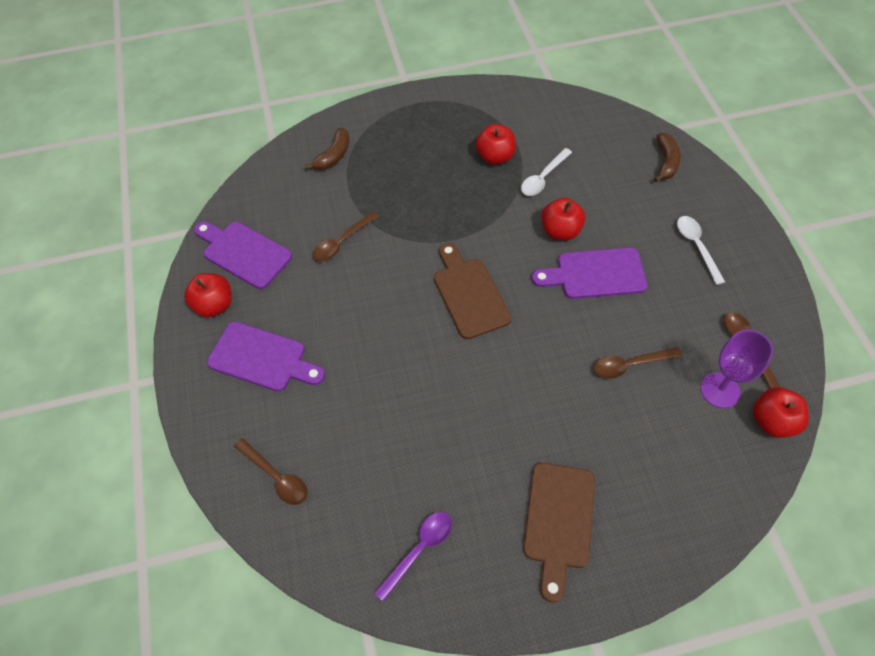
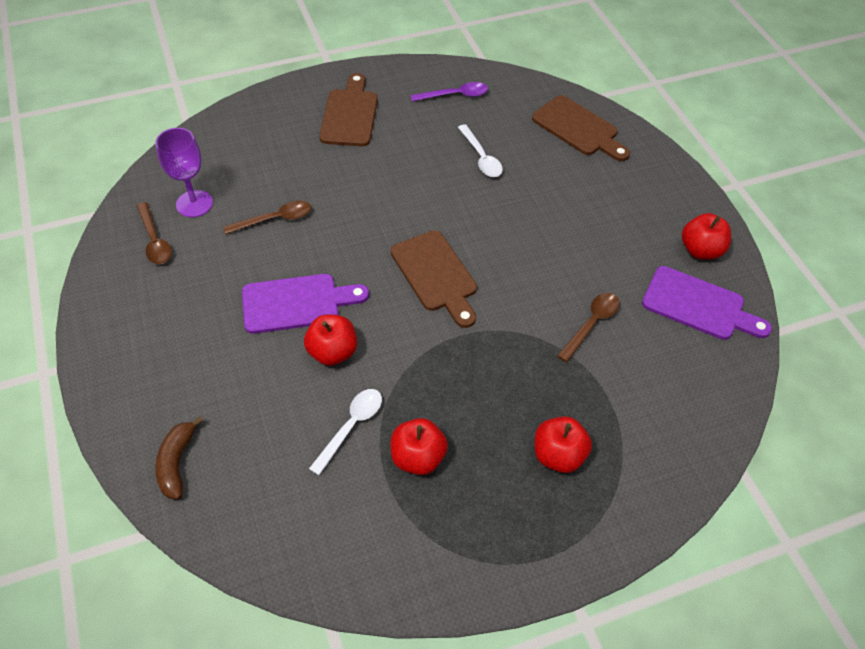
camera: 170 degrees right, 5 degrees down
purple cutting board [207,322,325,392] -> none
brown spoon [234,438,308,505] -> brown cutting board [532,95,630,161]
brown banana [304,128,349,170] -> none
purple spoon [374,512,452,602] -> purple spoon turned 135 degrees counterclockwise [411,82,488,102]
white spoon [677,216,725,285] -> white spoon moved to [458,124,503,177]
red apple [753,387,809,438] -> red apple moved to [535,416,592,473]

